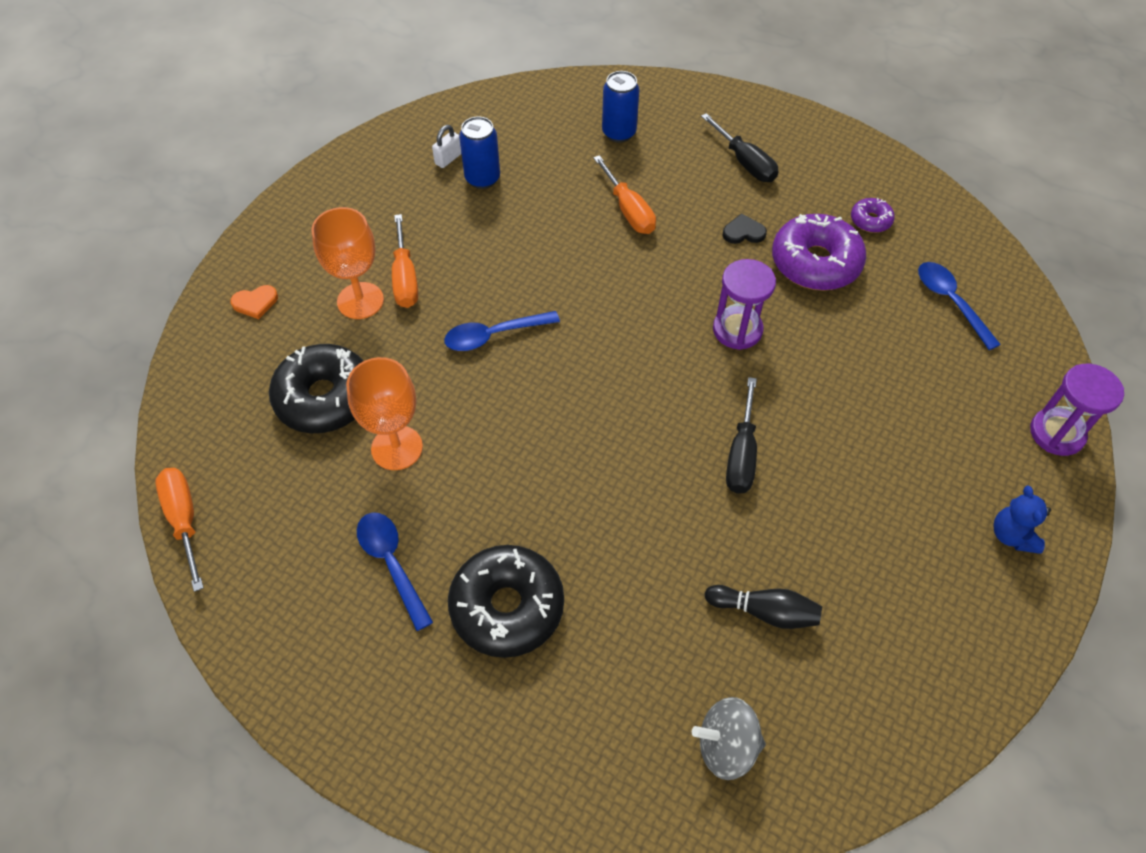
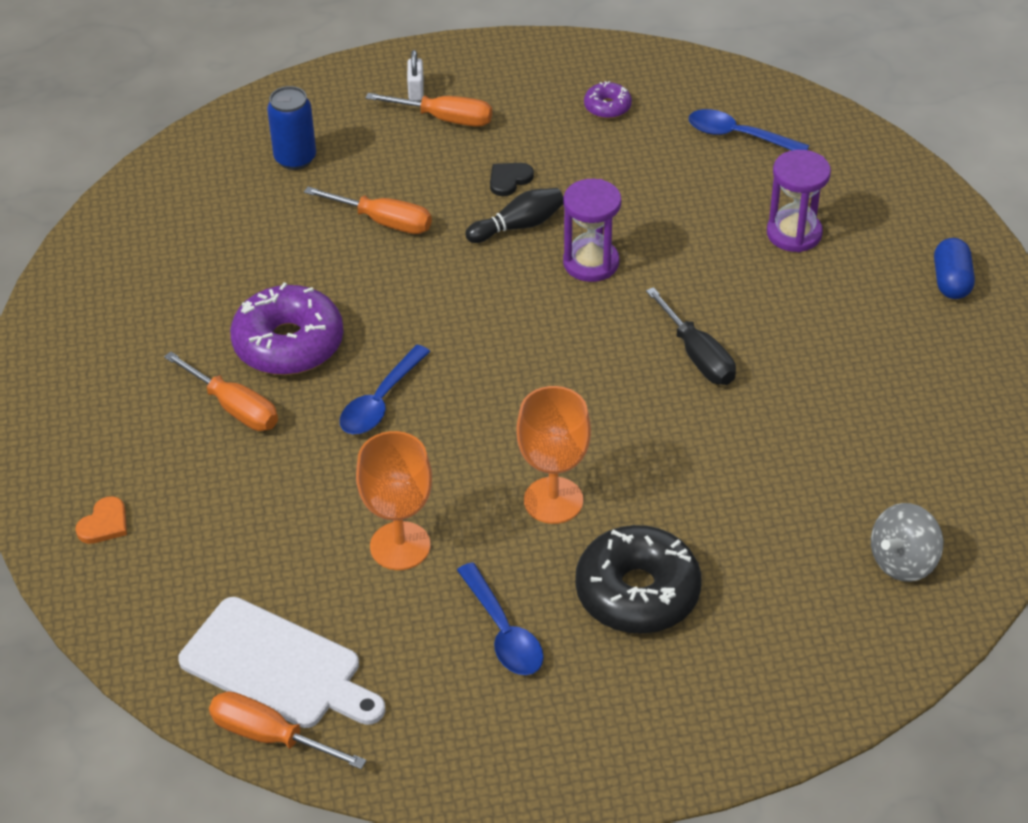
camera: 40 degrees left, 10 degrees down
black donut [269,344,363,433] -> none
orange goblet [311,207,384,319] -> orange goblet moved to [516,386,591,524]
blue spoon [357,512,433,631] -> blue spoon turned 135 degrees counterclockwise [457,562,544,675]
white padlock [432,125,461,168] -> white padlock moved to [407,50,424,101]
blue can [459,117,500,189] -> none
black screwdriver [701,113,779,182] -> orange screwdriver [365,93,492,127]
black bowling pin [704,585,822,629] -> black bowling pin moved to [465,188,564,243]
purple donut [772,214,866,291] -> purple donut moved to [230,282,344,375]
blue teddy bear [993,486,1051,554] -> blue capsule [934,238,975,299]
purple hourglass [1030,364,1124,456] -> purple hourglass moved to [767,150,831,252]
none -> white cutting board [178,597,385,728]

